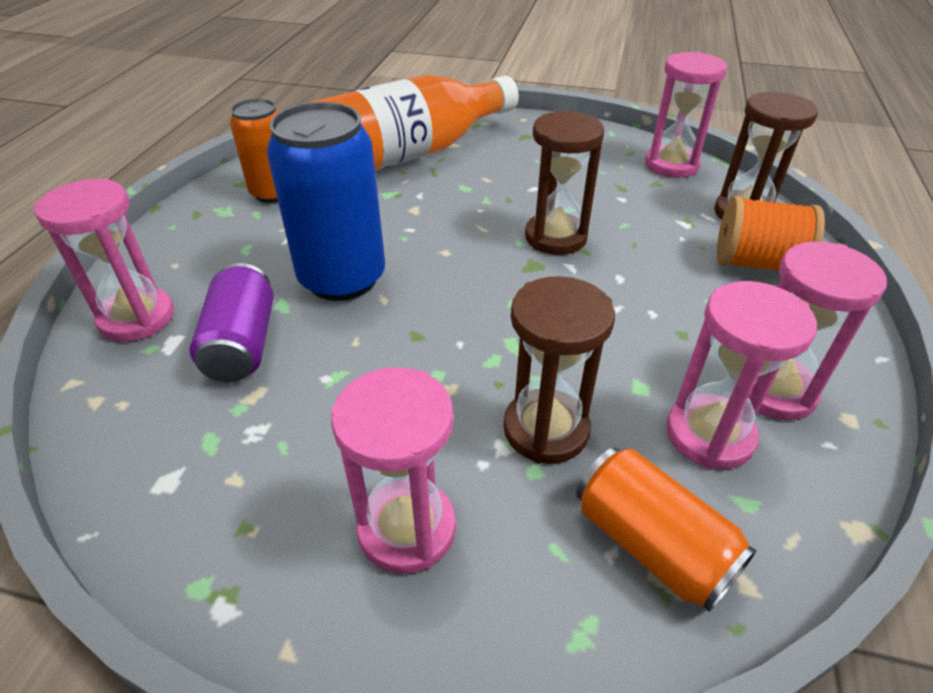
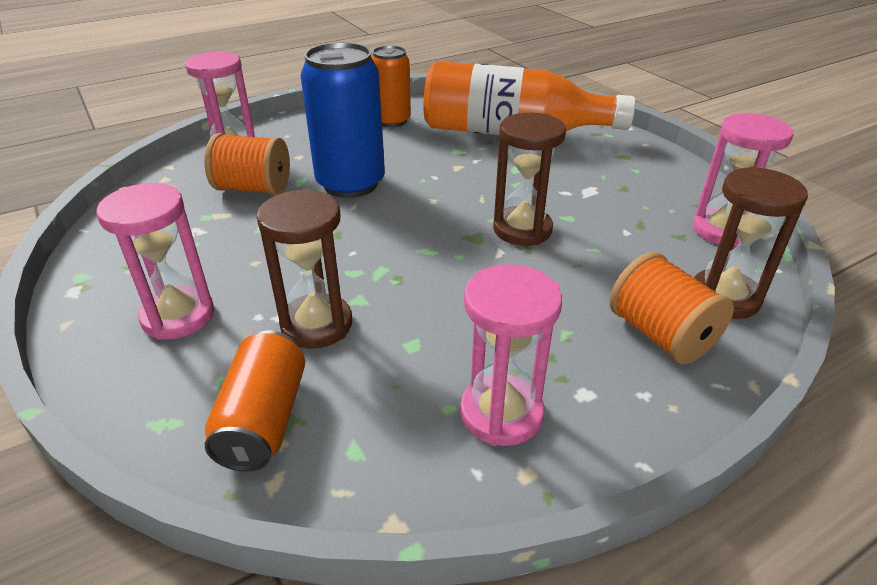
camera: 45 degrees right, 5 degrees down
purple can [189,263,273,382] -> orange spool [204,133,290,195]
pink hourglass [666,281,817,469] -> none

